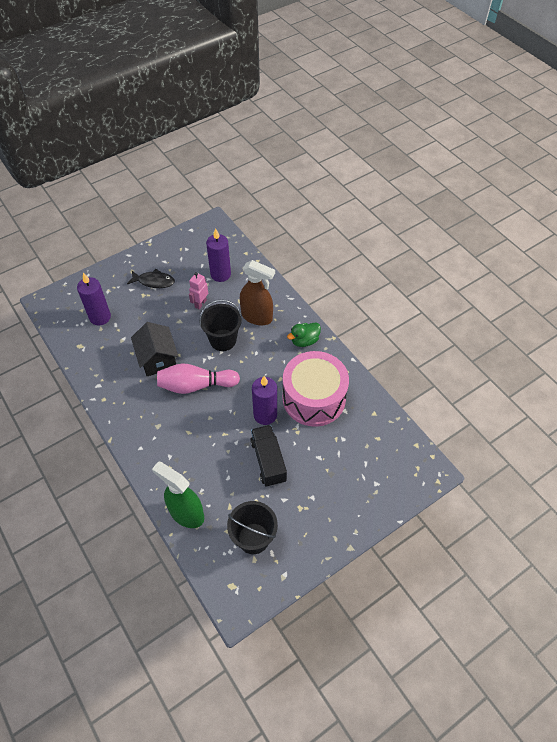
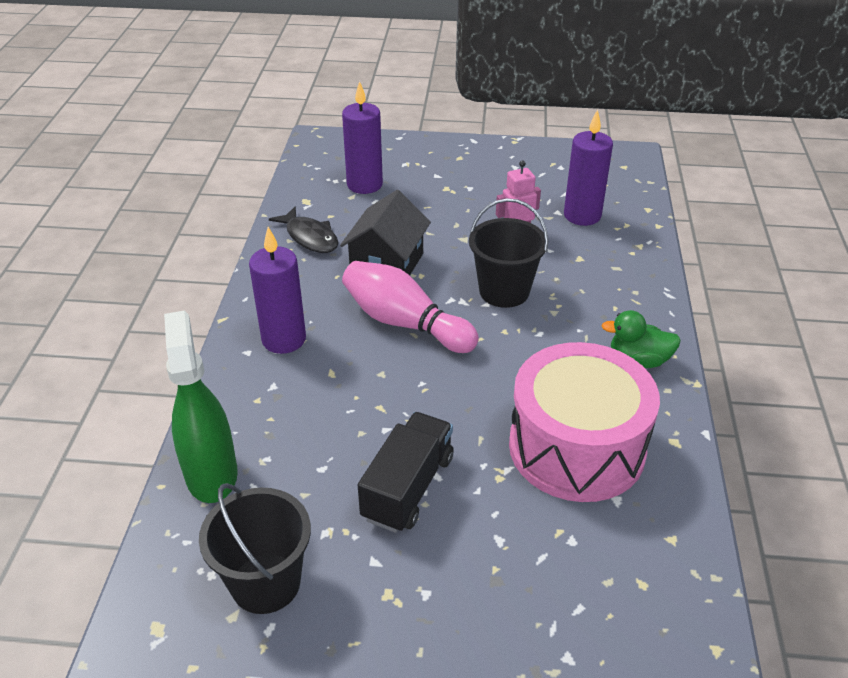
camera: 40 degrees right, 15 degrees down
black fish [127,269,175,288] -> black fish moved to [269,207,338,253]
brown spray bottle [240,260,275,325] -> none
purple candle [252,376,277,425] -> purple candle moved to [249,227,306,354]

